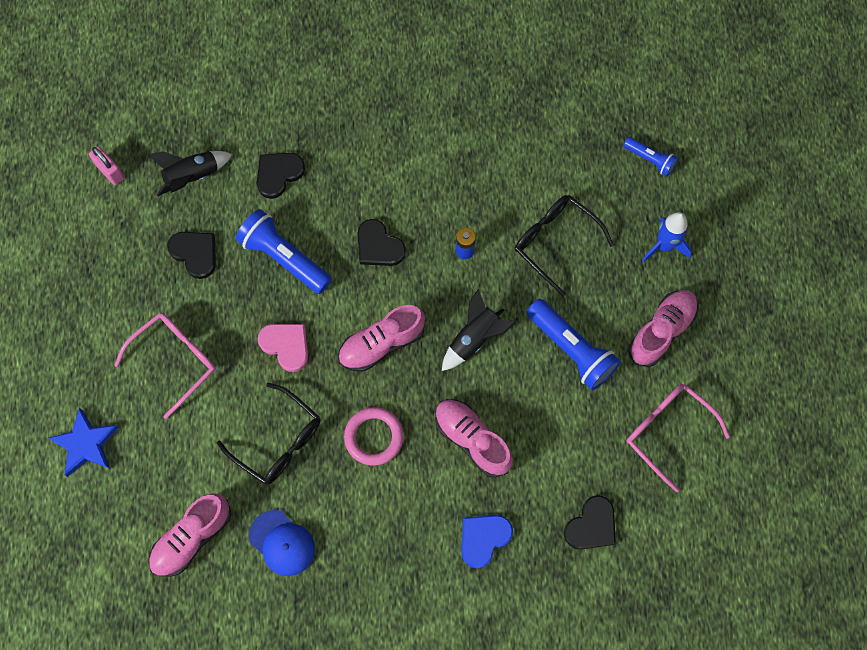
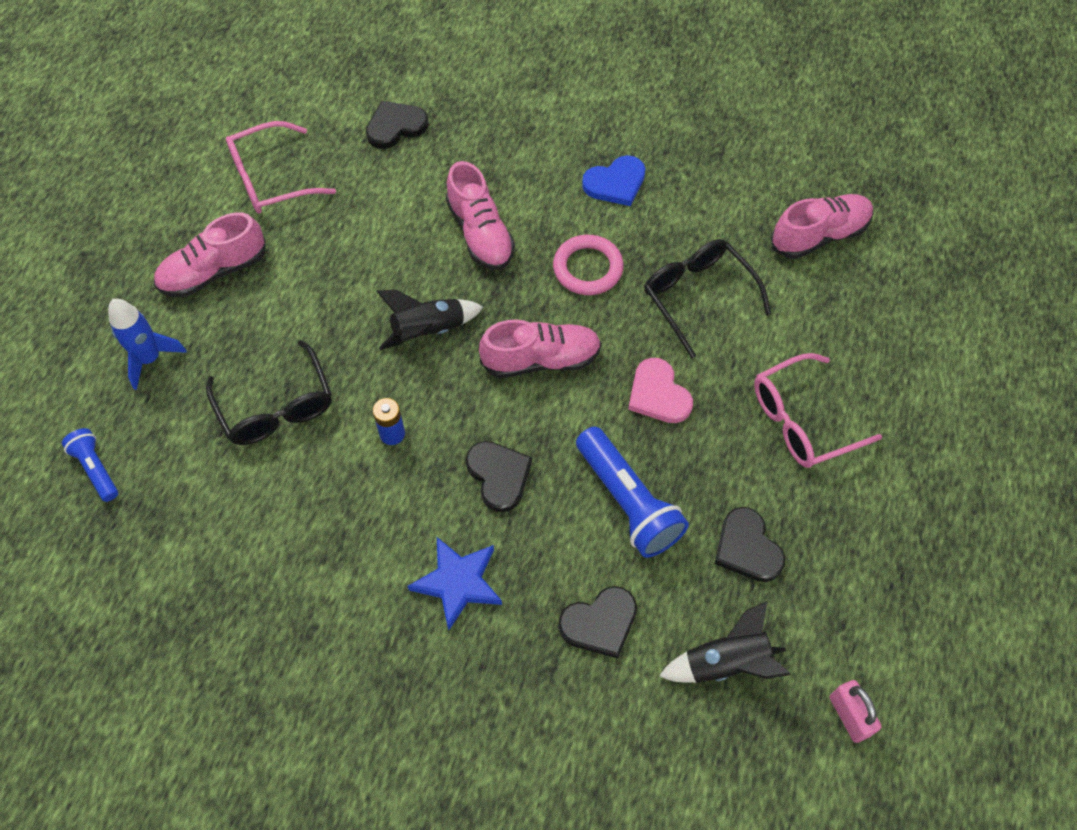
camera: 160 degrees left, 10 degrees down
blue star [48,408,119,477] -> blue star moved to [408,537,502,630]
blue cap [249,510,315,576] -> none
blue heart [461,515,513,569] -> blue heart moved to [582,155,646,206]
blue flashlight [526,299,621,390] -> none
pink glasses [626,383,730,492] -> pink glasses turned 90 degrees clockwise [226,121,336,214]

